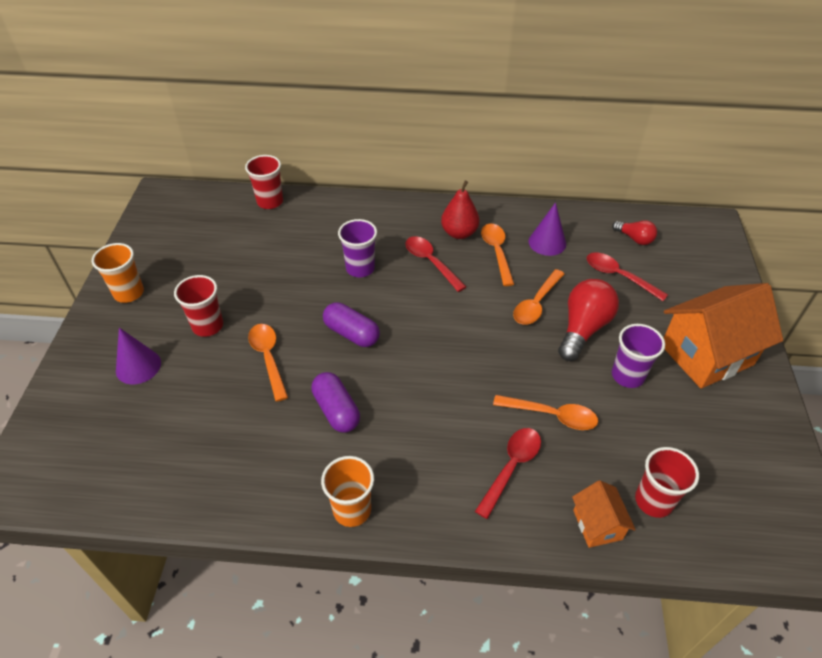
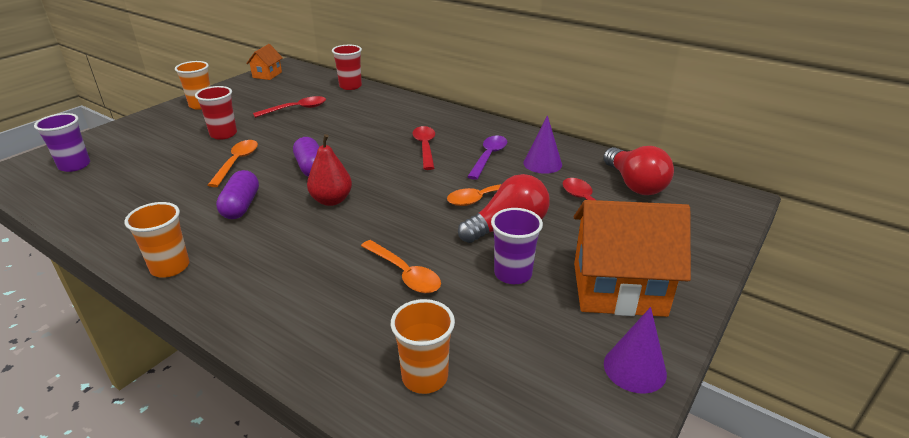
camera: 30 degrees right, 15 degrees down
purple cone [116,328,161,384] -> purple cone moved to [604,307,667,394]
purple cup [338,219,377,277] -> purple cup moved to [34,113,90,172]
red pear [441,181,479,239] -> red pear moved to [307,134,352,206]
red spoon [475,428,541,519] -> red spoon moved to [253,96,326,118]
orange spoon [481,224,514,286] -> purple spoon [467,135,507,180]
orange house [572,480,636,548] -> orange house moved to [246,44,283,80]
red light bulb [612,220,657,245] -> red light bulb [603,146,674,195], size x1.80
red cup [635,447,699,518] -> orange cup [391,299,455,394]

